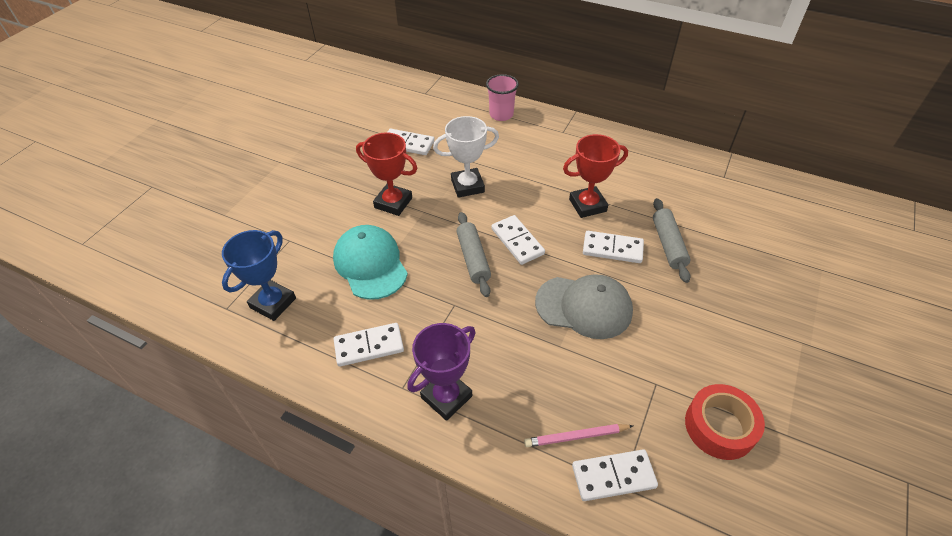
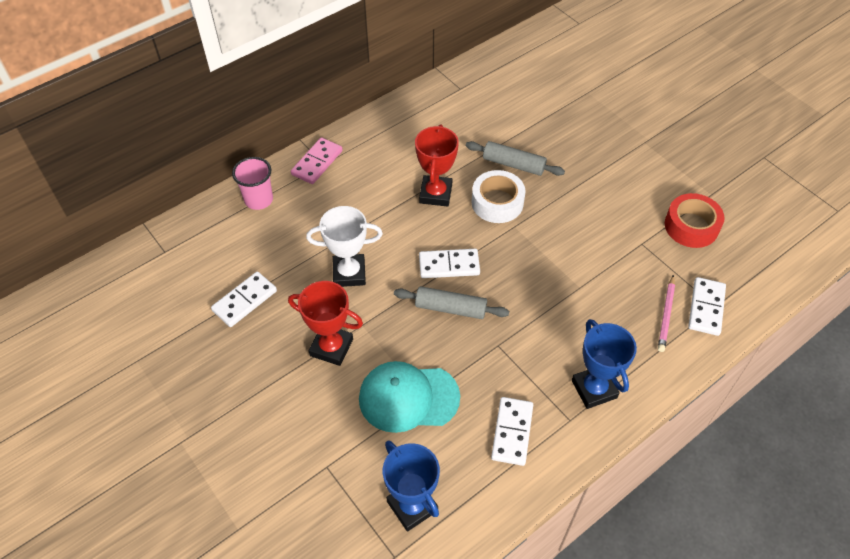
camera: 65 degrees left, 5 degrees up
red trophy [356,132,417,216] -> red trophy turned 60 degrees clockwise [288,281,363,366]
purple trophy [407,323,476,421] -> blue trophy [572,319,637,409]
white trophy [433,116,499,198] -> white trophy turned 75 degrees clockwise [306,206,383,287]
grey cap [535,274,633,339] -> none
white domino [583,231,644,263] -> white tape [471,170,525,223]
none -> pink domino [291,137,343,184]

